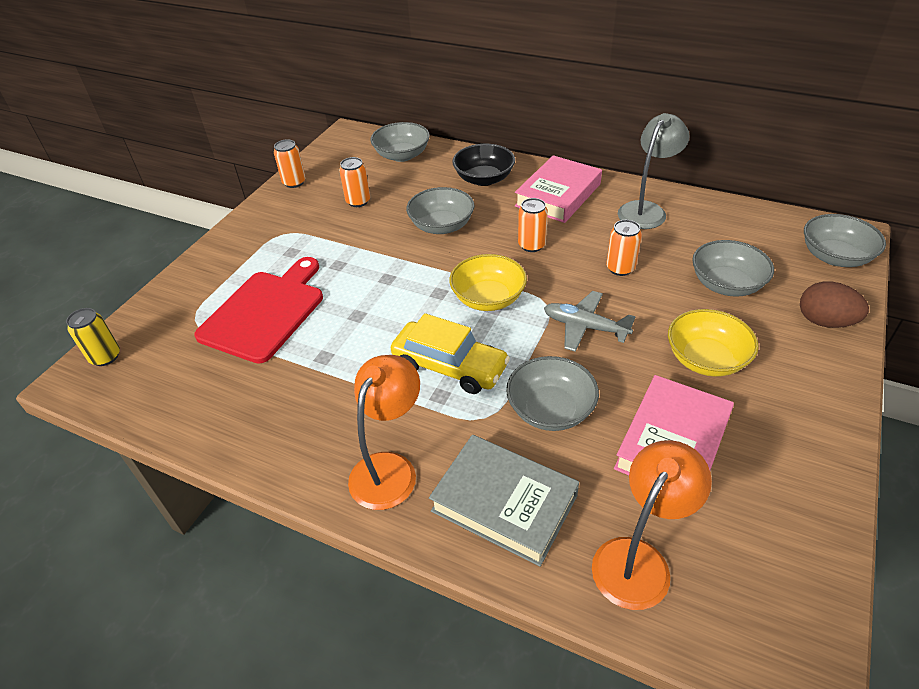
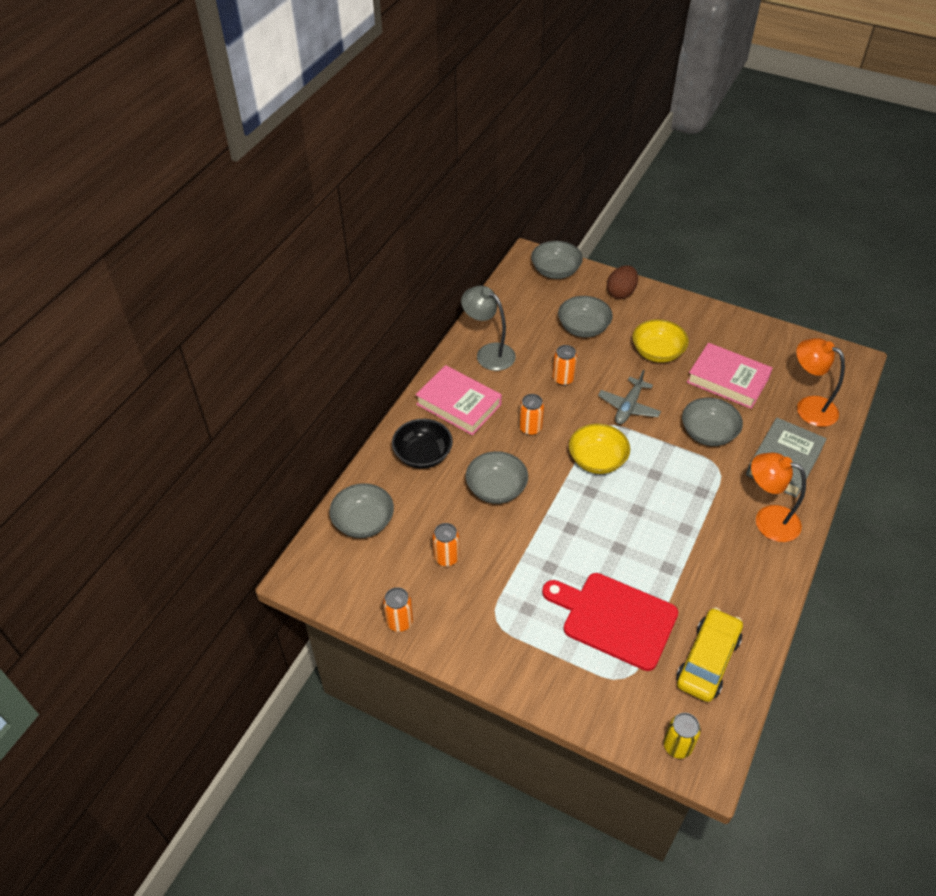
camera: 90 degrees left, 5 degrees up
yellow car [391,313,510,394] -> yellow car moved to [676,607,743,702]

